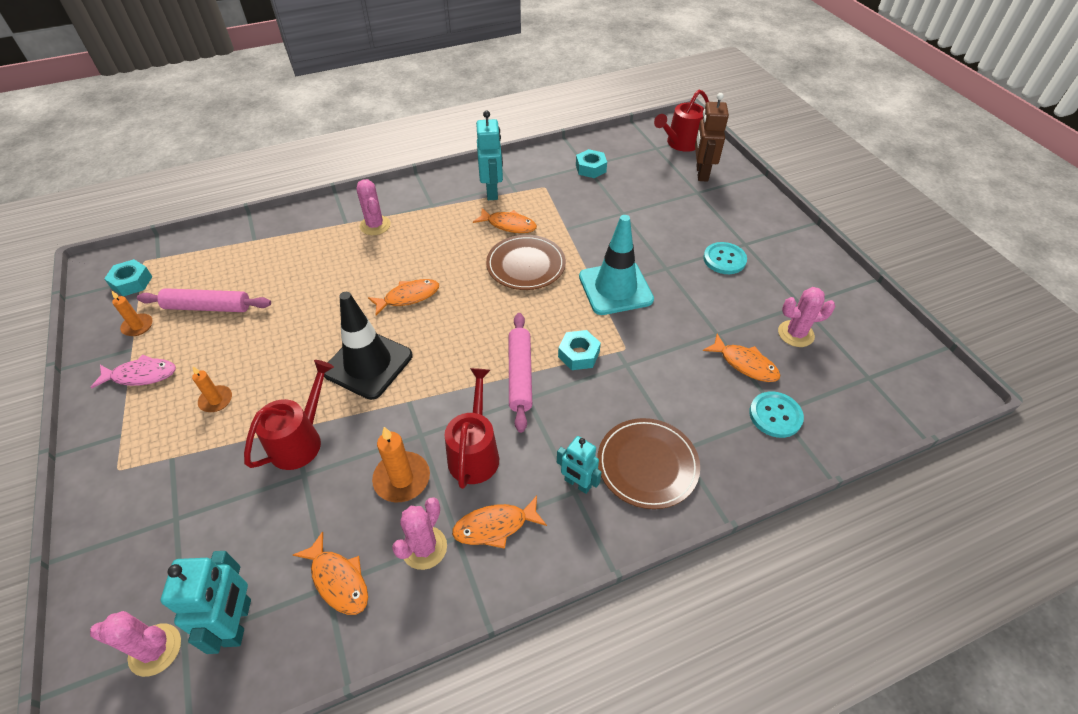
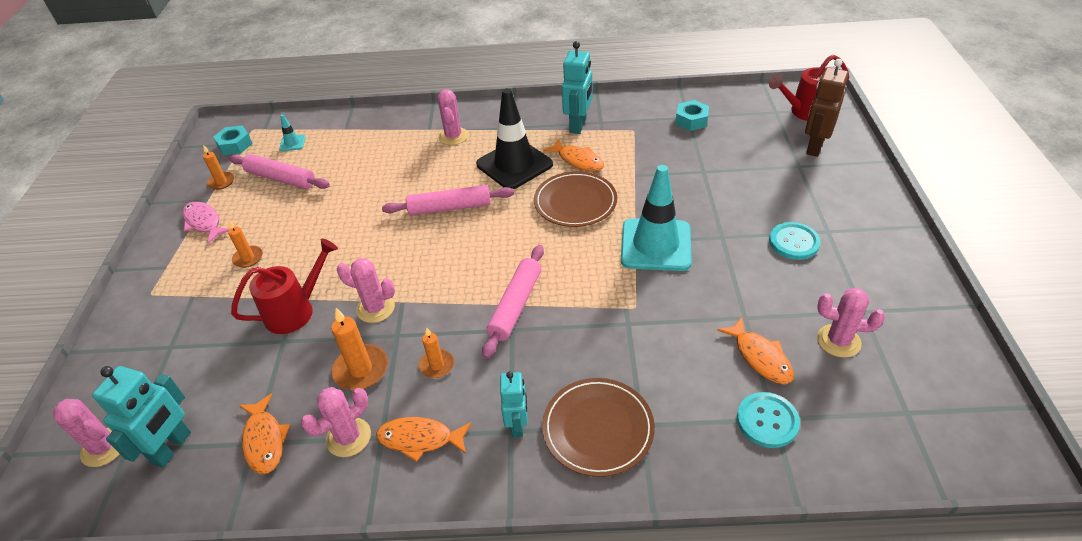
camera: 25 degrees right, 5 degrees down
pink fish [90,355,176,389] -> pink fish turned 150 degrees counterclockwise [183,202,229,244]
black traffic cone [324,292,413,400] -> black traffic cone moved to [476,88,553,189]
orange fish [368,279,439,315] -> pink rolling pin [382,185,514,216]
red watering can [445,368,499,489] -> orange candle [419,327,454,378]
turquoise robot [557,436,602,494] -> turquoise robot turned 150 degrees counterclockwise [500,371,527,438]
turquoise nut [558,330,601,370] -> none
none -> turquoise traffic cone [279,114,305,151]
none -> pink cactus [337,258,395,323]

